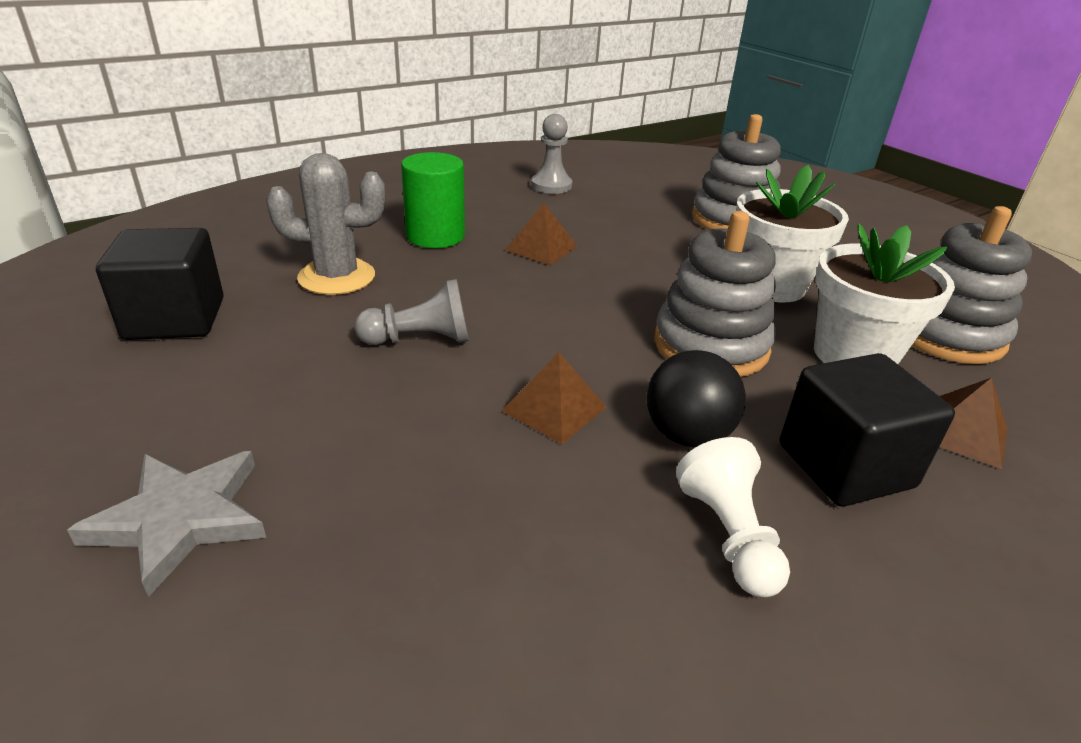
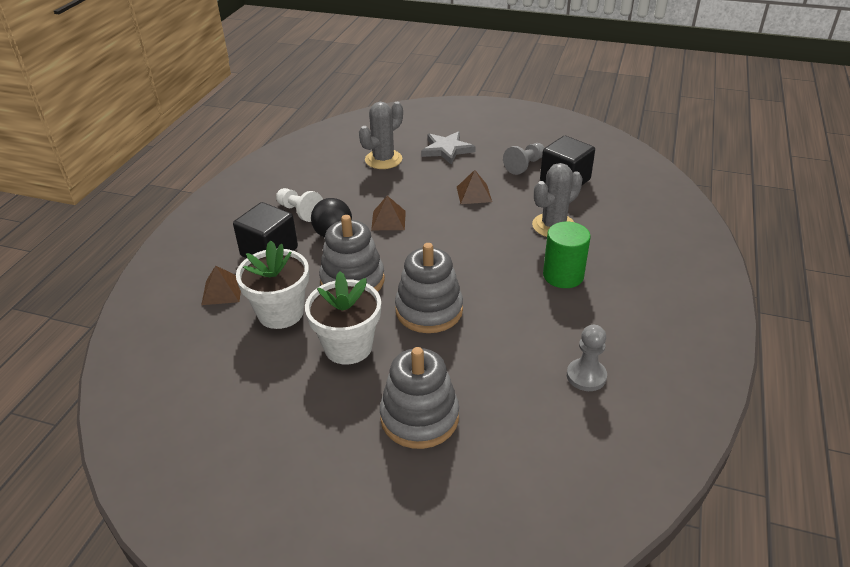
camera: 145 degrees right, 5 degrees up
grey pawn [355,279,469,345] -> grey pawn moved to [503,143,545,175]
brown pyramid [505,203,578,265] -> brown pyramid moved to [457,170,492,204]
grey stacking toy [912,206,1032,364] -> grey stacking toy moved to [395,243,463,333]
none -> grey cactus [359,102,403,169]

